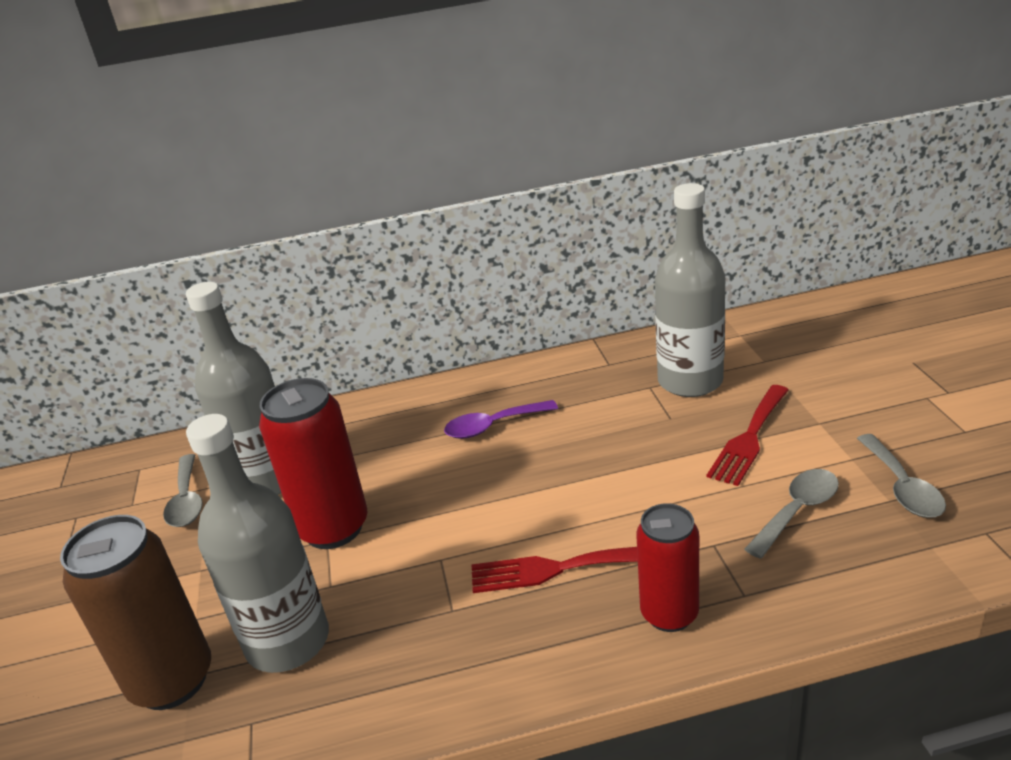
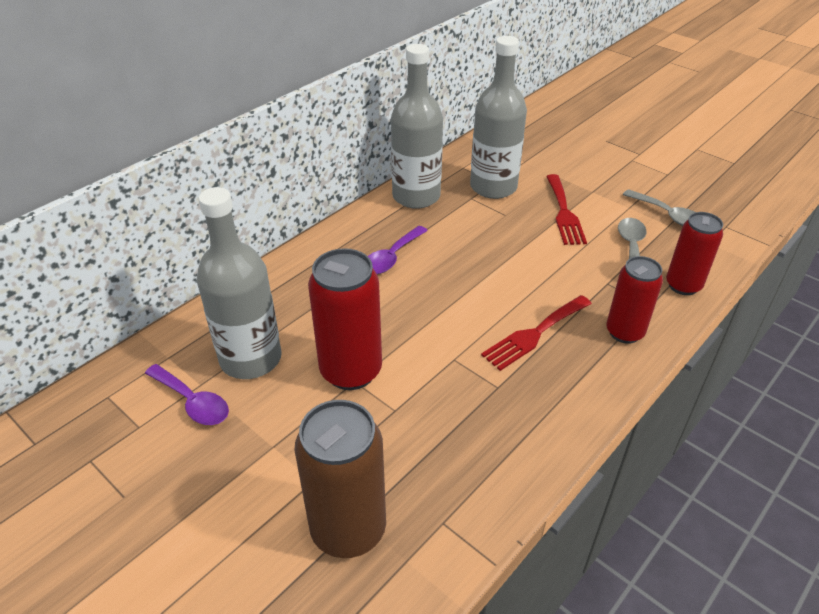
camera: 40 degrees left, 10 degrees up
grey spoon [163,454,203,527] -> purple spoon [145,364,229,425]
grey bottle [186,414,329,673] -> grey bottle moved to [391,44,443,209]
none -> red can [666,212,723,295]

